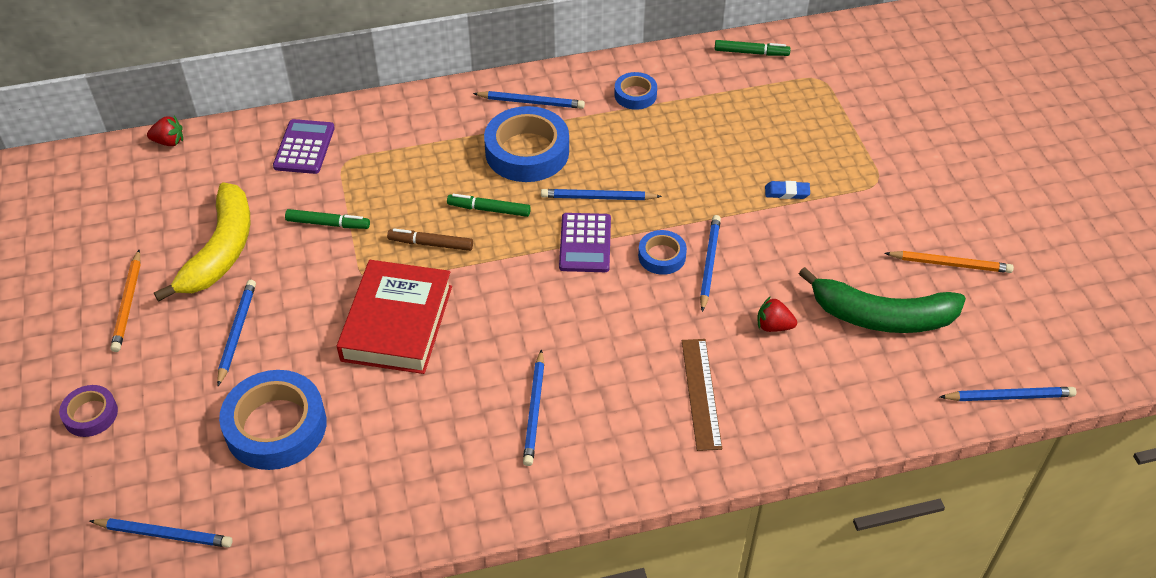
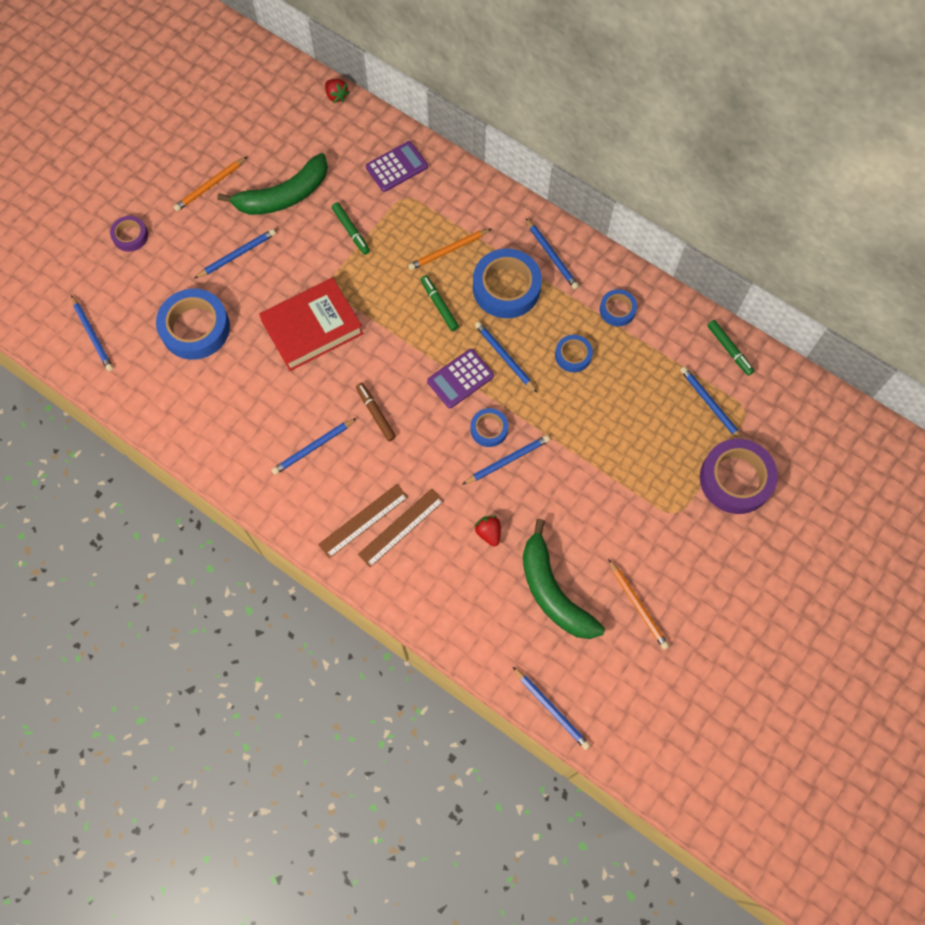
camera: 50 degrees right, 20 degrees up
yellow banana [154,182,250,302] -> green banana [217,153,328,215]
brown marker [387,228,473,251] -> brown marker moved to [356,383,396,441]
blue eraser [765,181,810,199] -> none
none -> brown ruler [318,484,408,558]
none -> orange pencil [408,228,492,270]
none -> blue tape [555,335,593,372]
none -> blue pencil [680,366,743,439]
none -> purple tape [700,439,778,514]

